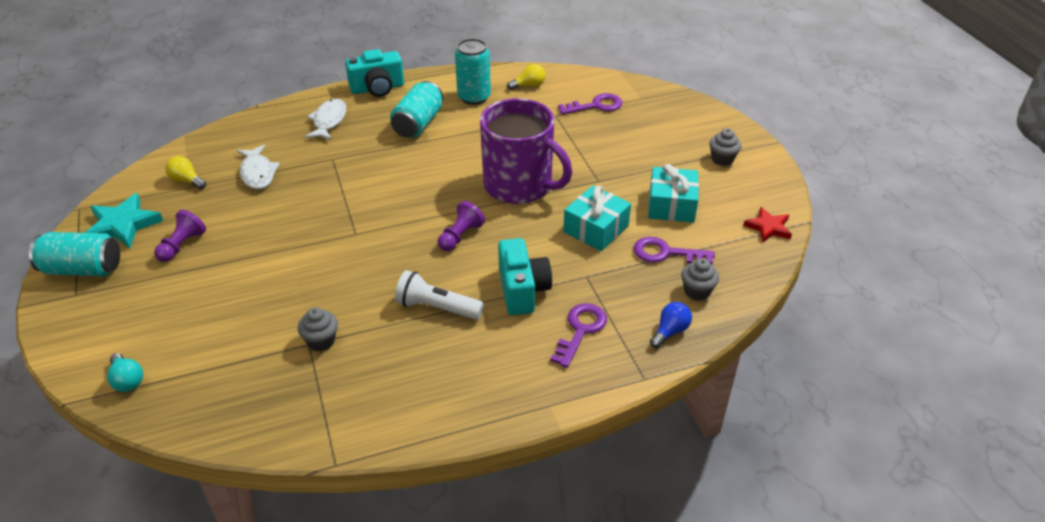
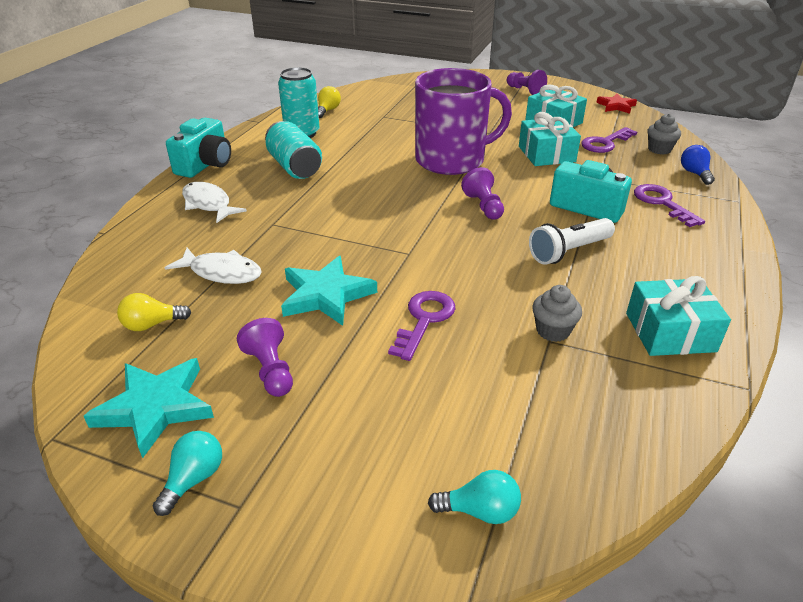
camera: 50 degrees left, 5 degrees down
turquoise can [29,232,120,276] -> turquoise light bulb [153,431,222,516]
purple key [558,93,622,115] -> purple key moved to [388,291,456,361]
grey cupcake [709,128,741,166] -> purple pawn [507,70,547,95]
none -> turquoise star [281,256,377,326]
none -> turquoise gift [626,276,731,356]

